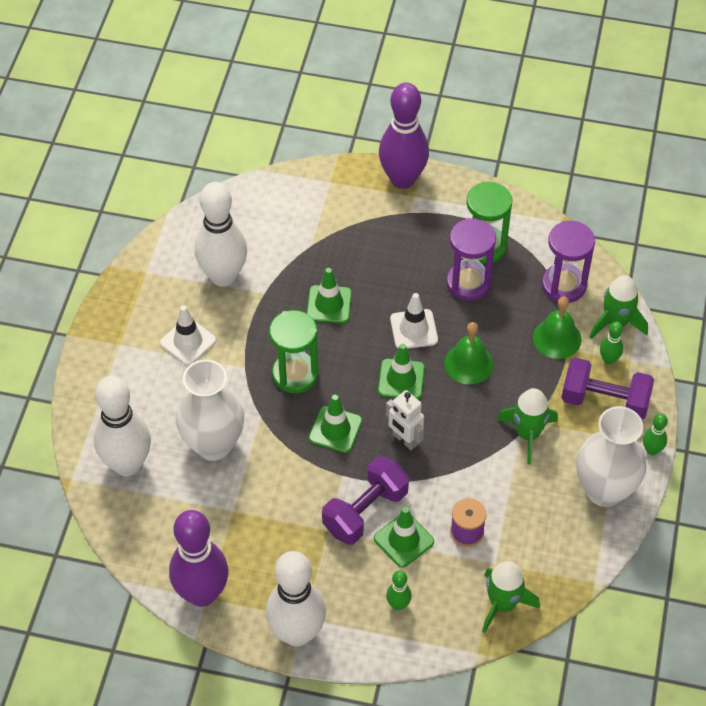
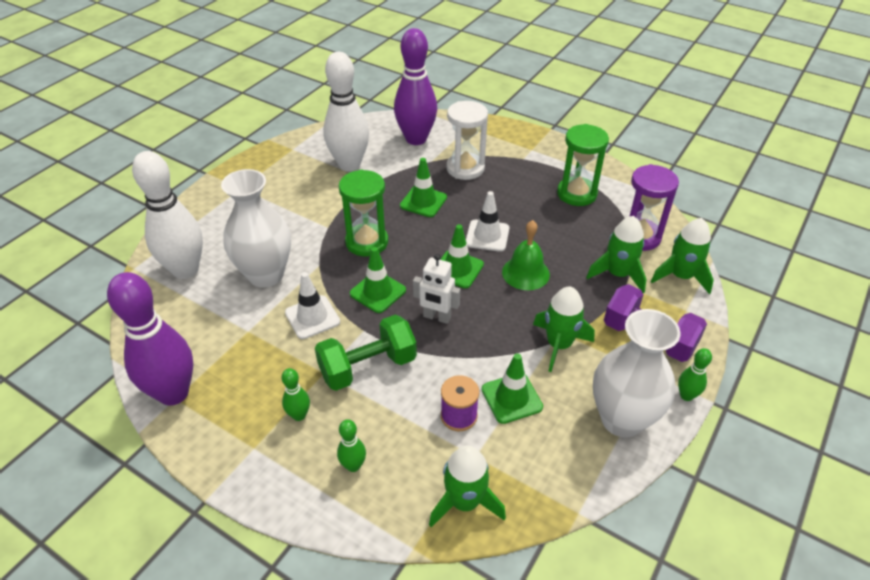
camera: 20 degrees right, 10 degrees down
white traffic cone [160,305,216,365] -> white traffic cone moved to [285,272,340,339]
white bowling pin [266,551,326,647] -> none
purple dumbbell [322,456,409,545] -> green dumbbell [315,315,417,391]
green traffic cone [374,507,434,568] -> green traffic cone moved to [482,353,543,424]
purple bowling pin [379,82,429,189] -> purple bowling pin moved to [394,28,437,145]
white robot [386,390,424,450] -> white robot turned 45 degrees counterclockwise [413,254,460,324]
purple hourglass [446,218,496,301] -> none
green bell [533,296,582,359] -> green rocket [586,216,647,293]
green bowling pin [600,322,623,365] -> green bowling pin moved to [282,368,310,421]
none -> white hourglass [446,101,488,180]

